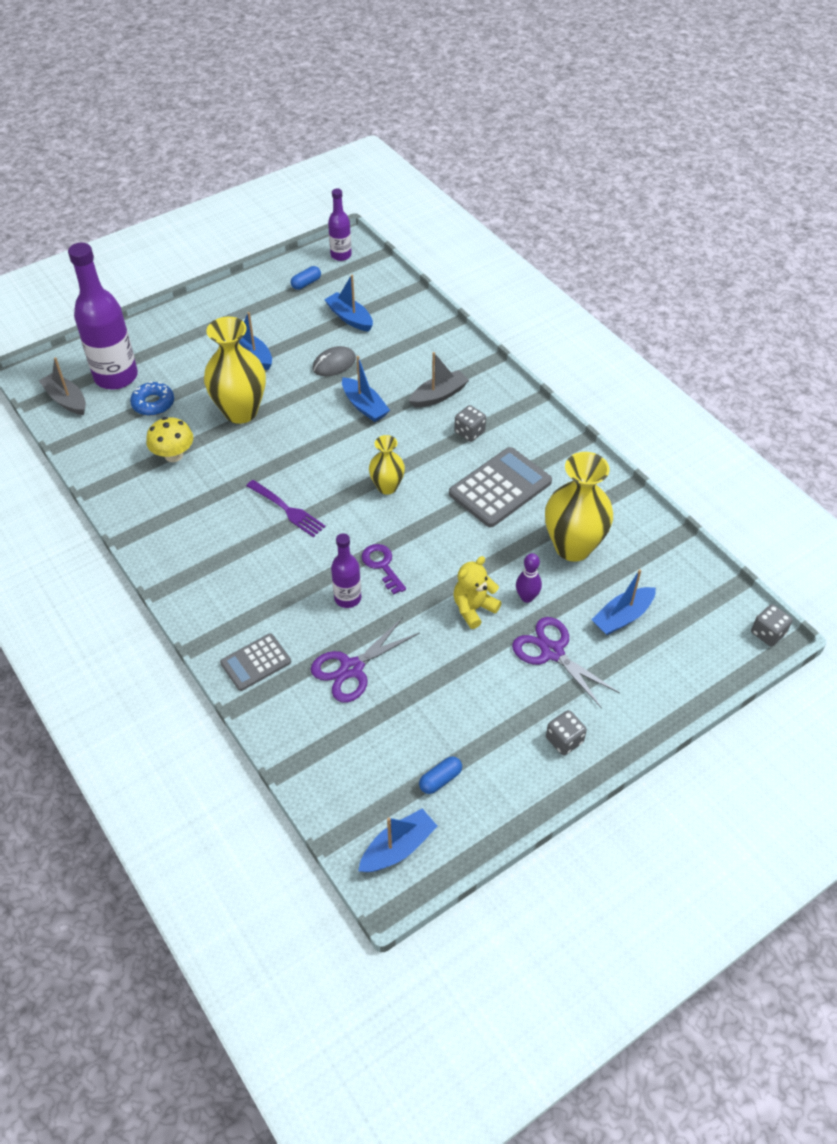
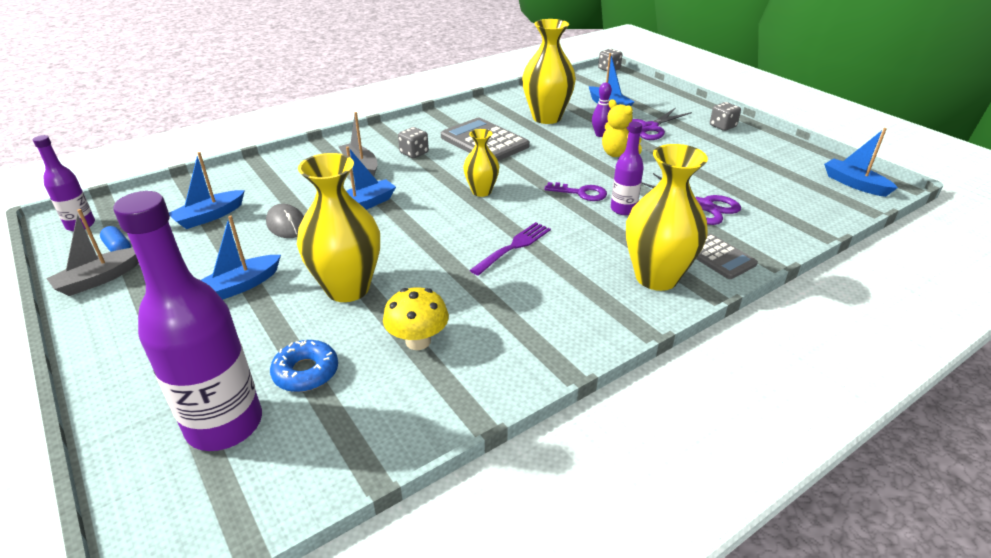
camera: 90 degrees left, 15 degrees down
grey boat [39,357,86,415] -> grey boat moved to [46,209,139,296]
purple key [362,544,406,594] -> purple key turned 135 degrees counterclockwise [545,182,607,201]
blue capsule [419,756,462,794] -> none
none -> yellow vase [626,144,708,291]

